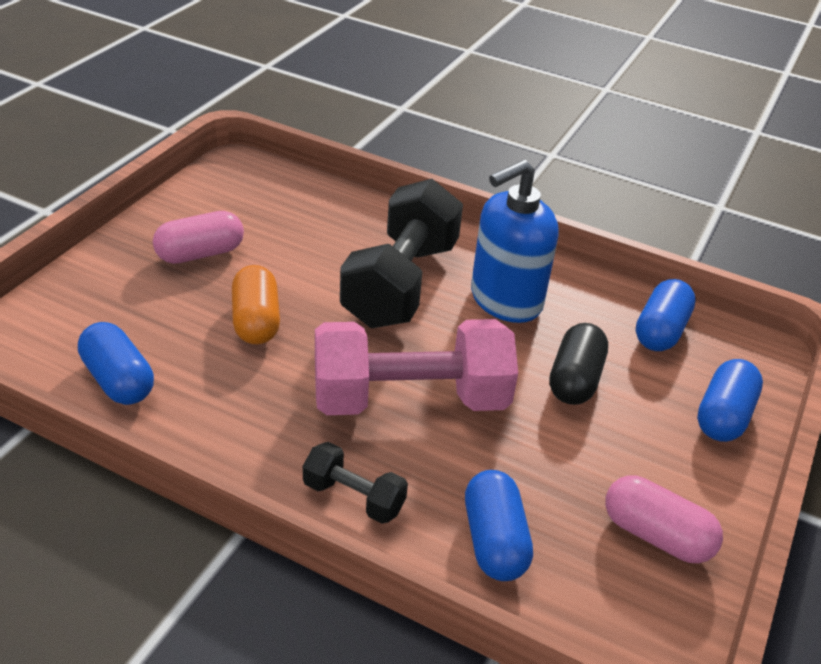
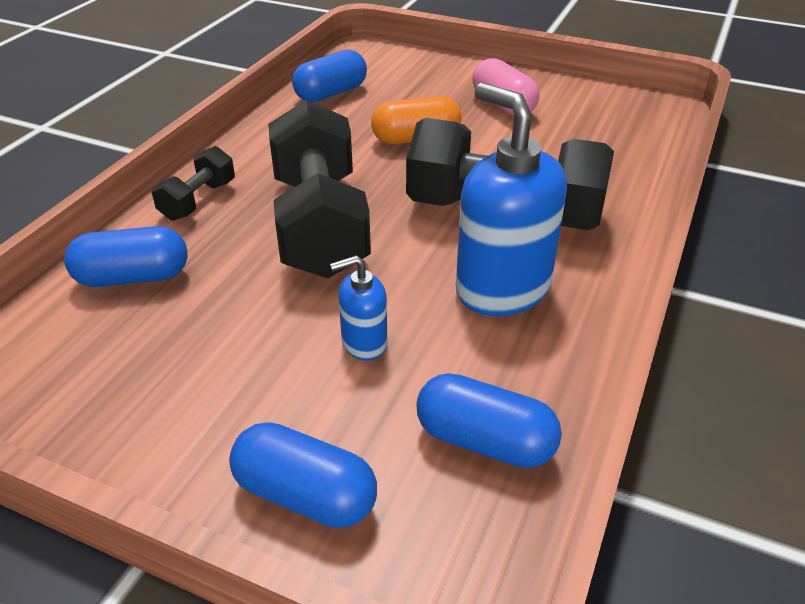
camera: 90 degrees right, 0 degrees up
pink dumbbell [315,319,518,415] -> black dumbbell [268,100,371,279]
black capsule [549,323,608,405] -> blue soap dispenser [330,255,387,361]
pink capsule [606,475,723,563] -> none

